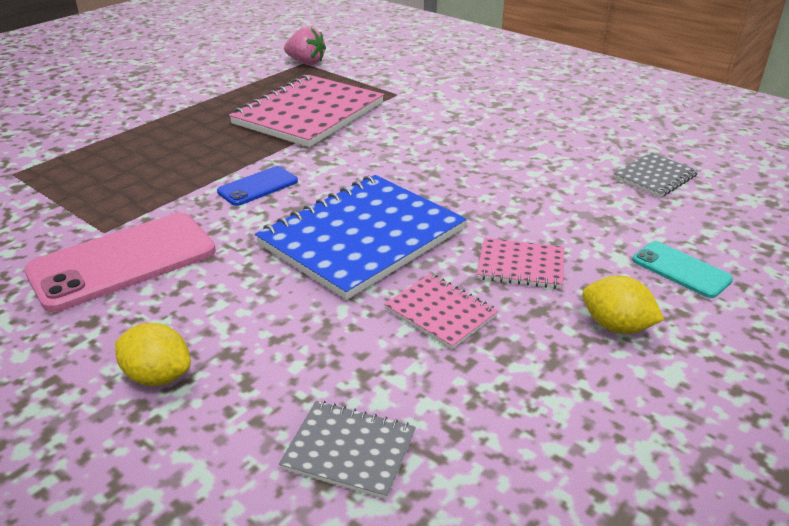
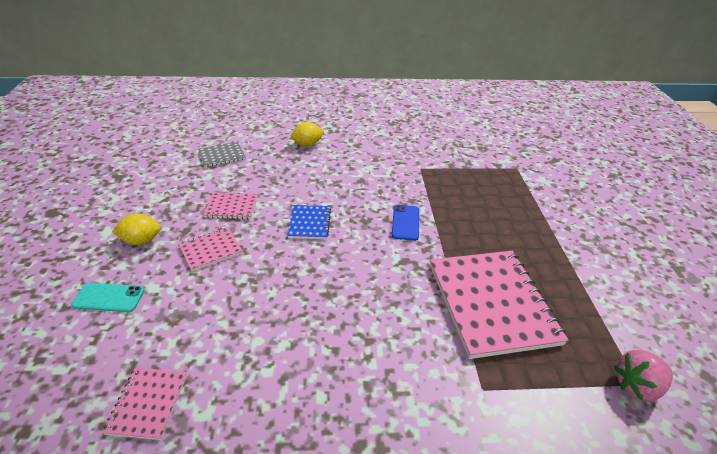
camera: 135 degrees right, 5 degrees up
pink phone [24,213,216,312] -> none
blue notebook [255,175,466,300] -> blue notebook [288,205,331,239], size x0.47
grey notebook [613,152,699,198] -> pink notebook [102,368,187,440]

